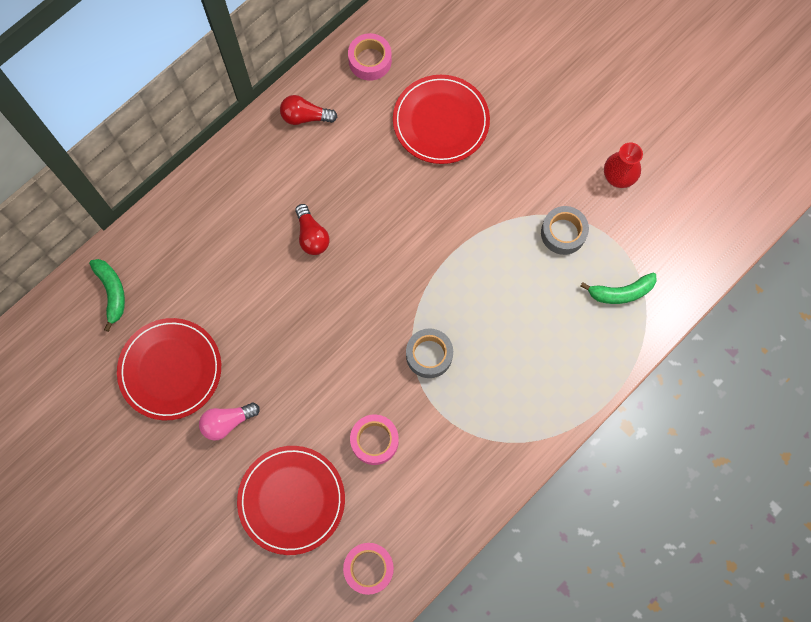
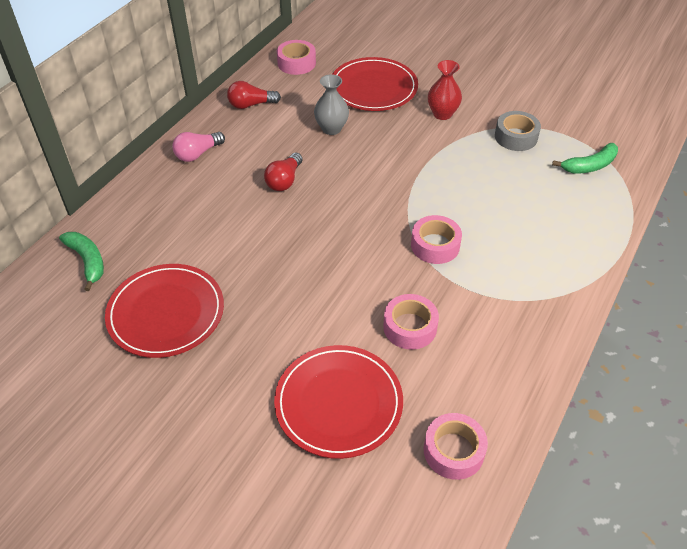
camera: 15 degrees left, 25 degrees down
pink light bulb [199,403,260,441] -> pink light bulb moved to [172,132,225,162]
red light bulb [295,204,329,255] -> red light bulb turned 60 degrees clockwise [264,153,303,191]
grey tape [406,328,453,378] -> pink tape [411,215,462,264]
red vase [604,142,643,188] -> red vase moved to [428,60,462,120]
none -> grey vase [314,74,349,135]

